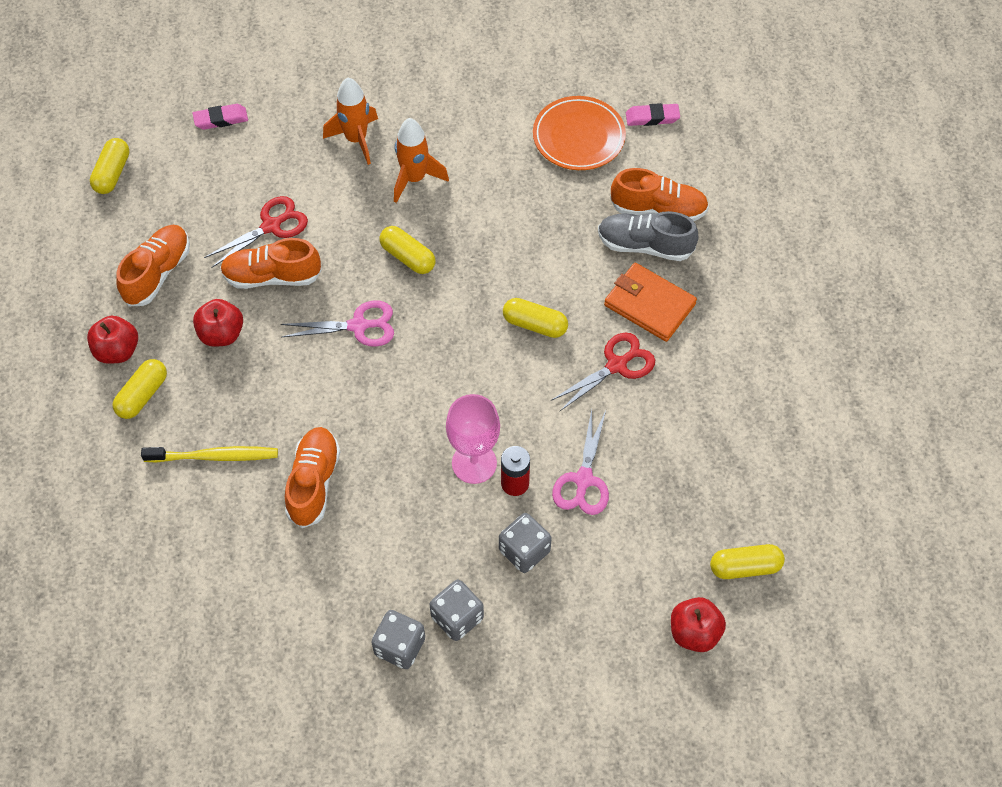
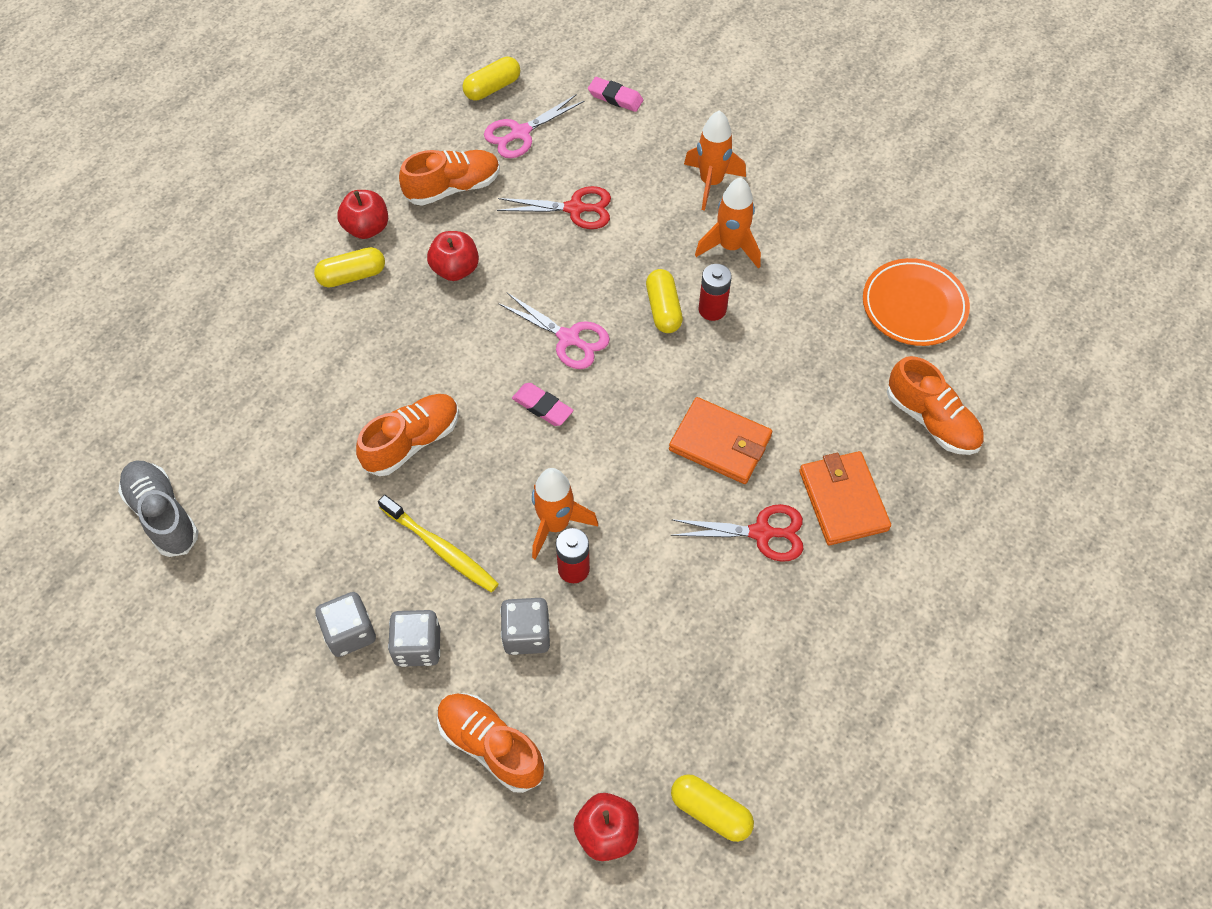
camera: 40 degrees right, 0 degrees up
yellow toothbrush [141,446,278,462] -> yellow toothbrush moved to [378,495,499,592]
orange shoe [220,238,322,289] -> orange shoe moved to [437,693,545,793]
pink goblet [446,394,500,484] -> orange rocket [532,468,598,560]
yellow capsule [503,298,568,338] -> orange wallet [669,397,772,484]
pink scissors [552,410,609,515] -> pink scissors moved to [484,94,585,158]
grey shoe [598,211,699,261] -> grey shoe moved to [118,461,199,557]
pink eraser [626,103,680,126] -> pink eraser moved to [512,383,573,426]
none -> red battery [699,264,732,321]

